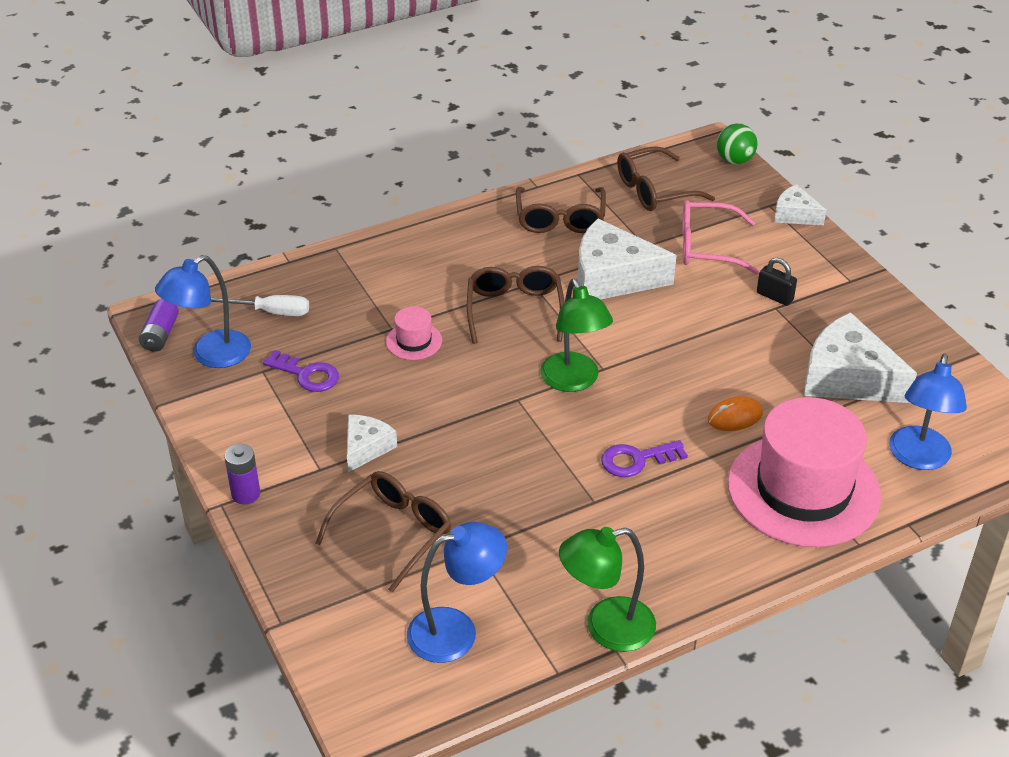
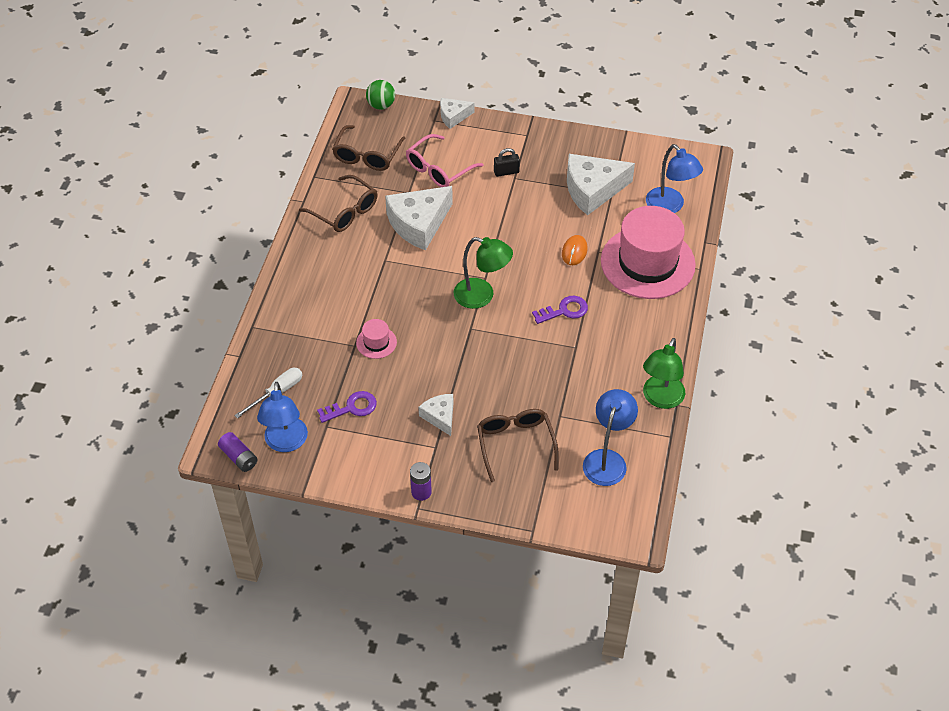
camera: 50 degrees left, 10 degrees up
brown glasses [467,266,565,344] -> none
purple key [601,440,688,477] -> purple key turned 135 degrees counterclockwise [532,296,588,324]

